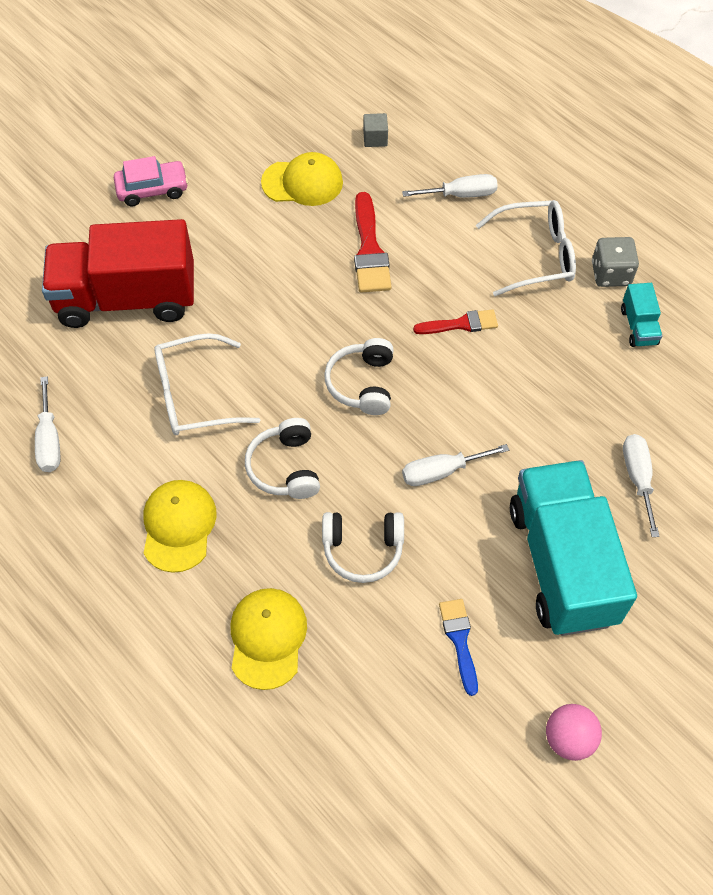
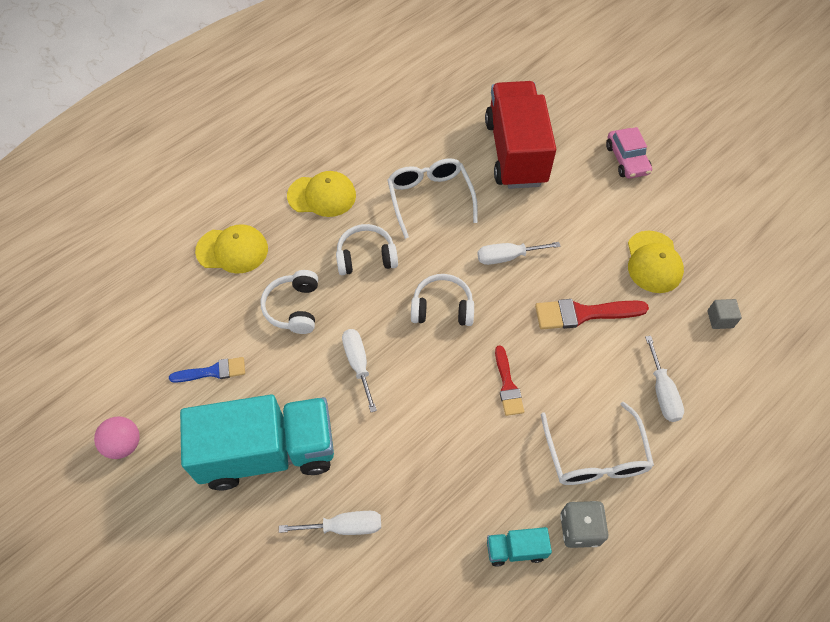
camera: 90 degrees right, 0 degrees up
white screwdriver [35,376,60,472] -> white screwdriver moved to [477,242,561,265]

